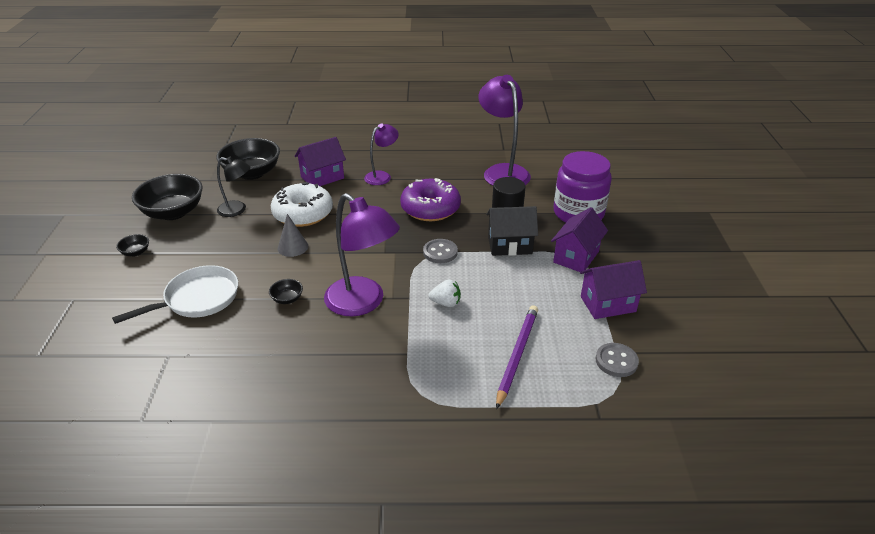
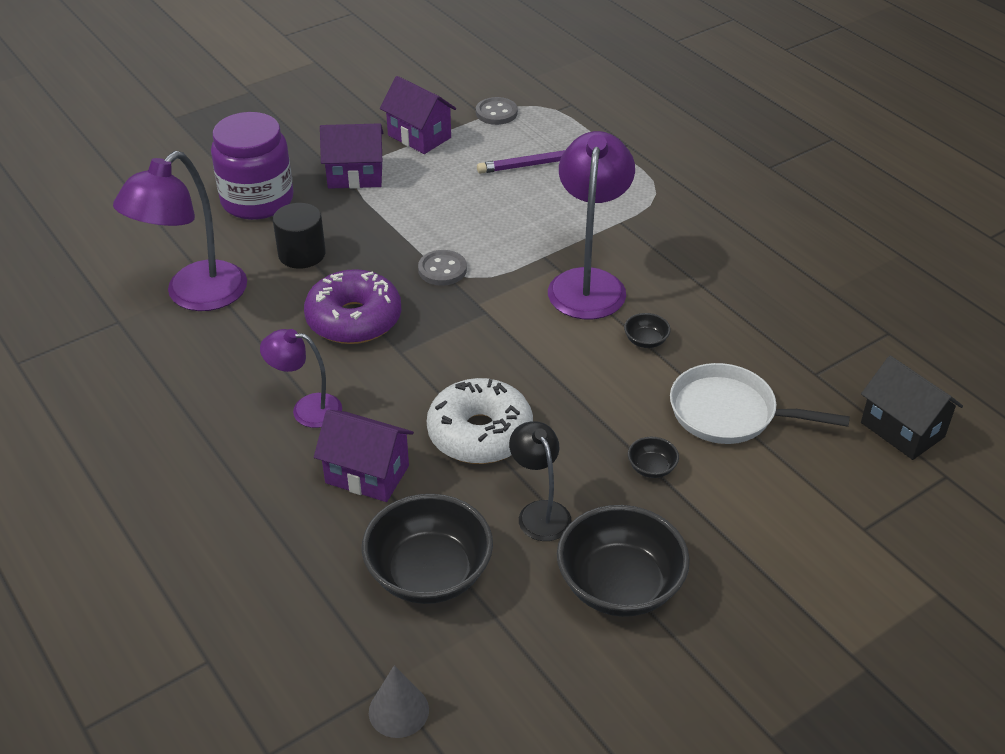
camera: 125 degrees left, 5 degrees up
black bowl [116,234,149,256] -> black bowl moved to [628,437,679,478]
grey cone [278,214,308,257] -> grey cone moved to [369,665,429,738]
white strawberry [428,280,461,307] -> none
black house [486,206,538,256] -> black house moved to [861,356,963,460]

